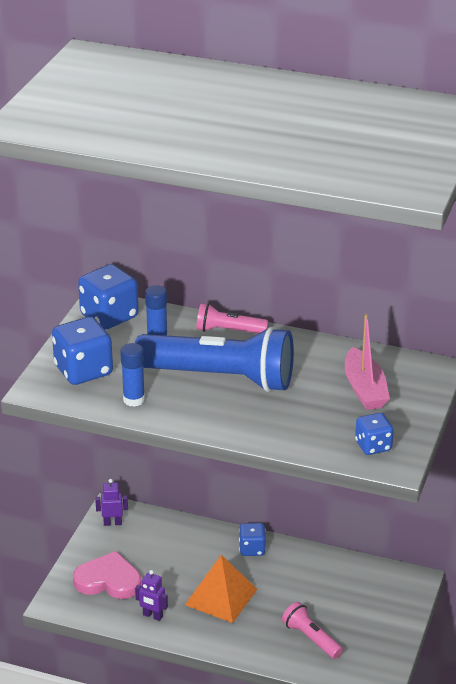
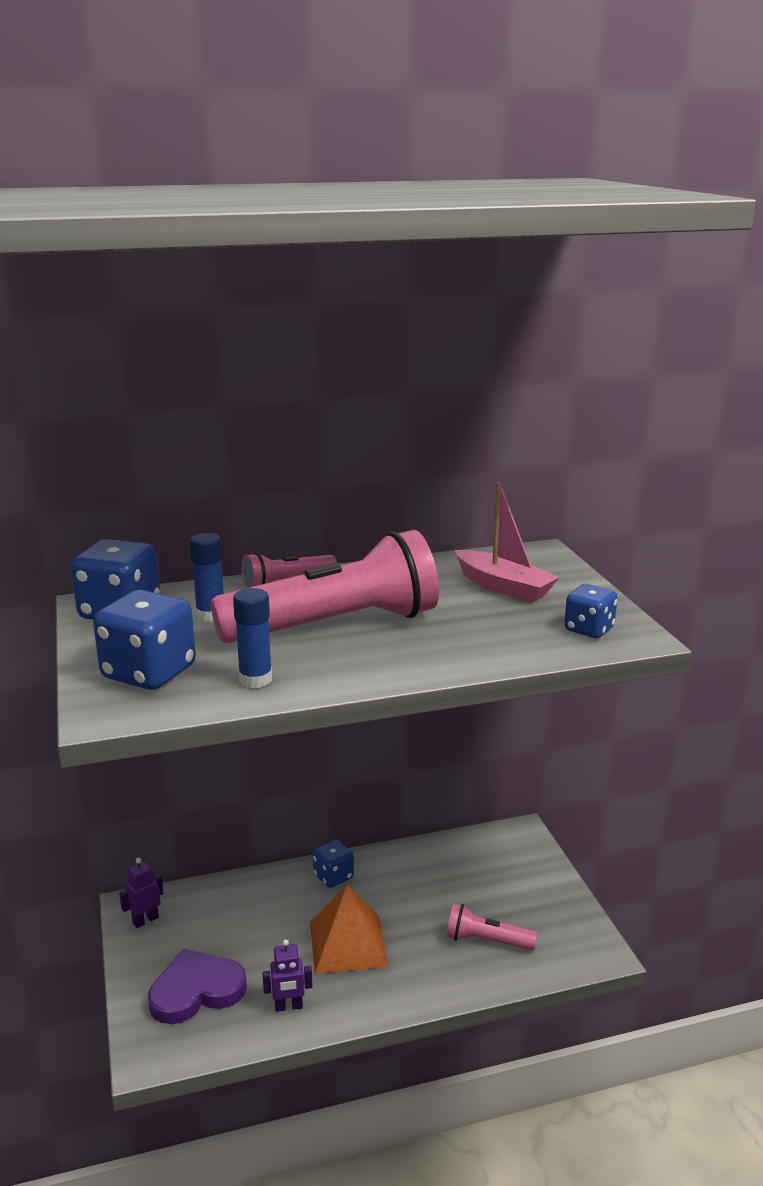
camera: 35 degrees left, 10 degrees down
pink heart [73,551,141,599] -> purple heart [148,949,247,1024]
blue flashlight [135,327,294,392] -> pink flashlight [210,530,439,643]

